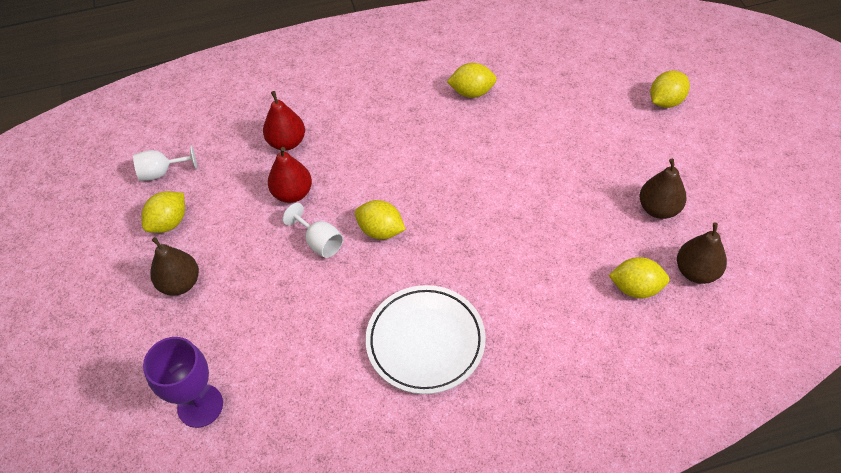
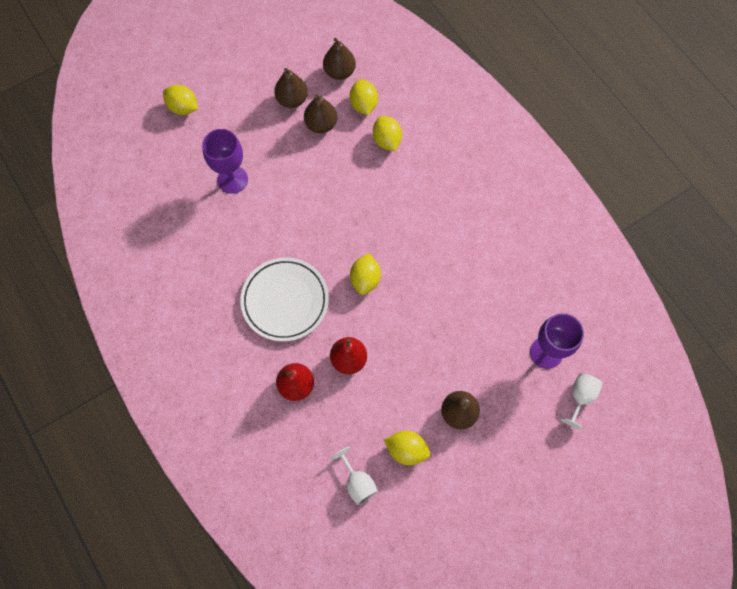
camera: 110 degrees left, 15 degrees up
white goblet [283,203,343,258] -> white goblet moved to [561,373,602,429]
white plate [365,285,486,394] -> white plate moved to [240,258,329,342]
yellow lemon [447,63,497,98] -> yellow lemon moved to [373,116,402,151]
none -> purple goblet [202,129,248,194]
none -> brown pear [304,94,337,133]

